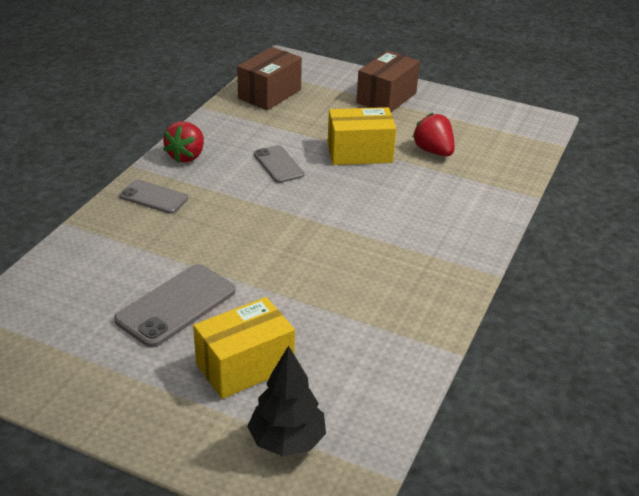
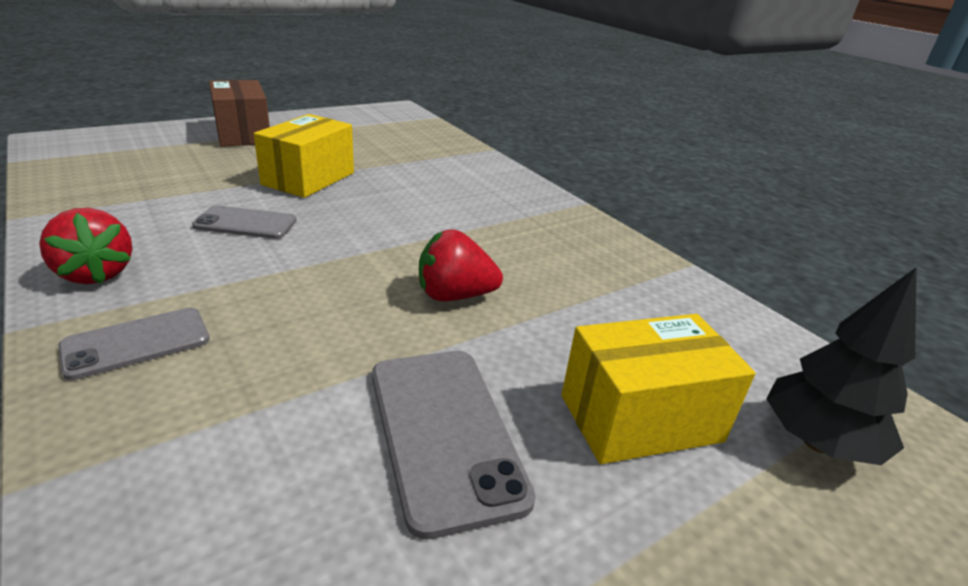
camera: 60 degrees left, 5 degrees down
yellow box [193,297,295,399] -> yellow box turned 75 degrees clockwise [562,314,755,464]
brown box [237,47,302,110] -> none
red strawberry [412,113,455,156] -> red strawberry moved to [419,229,503,301]

